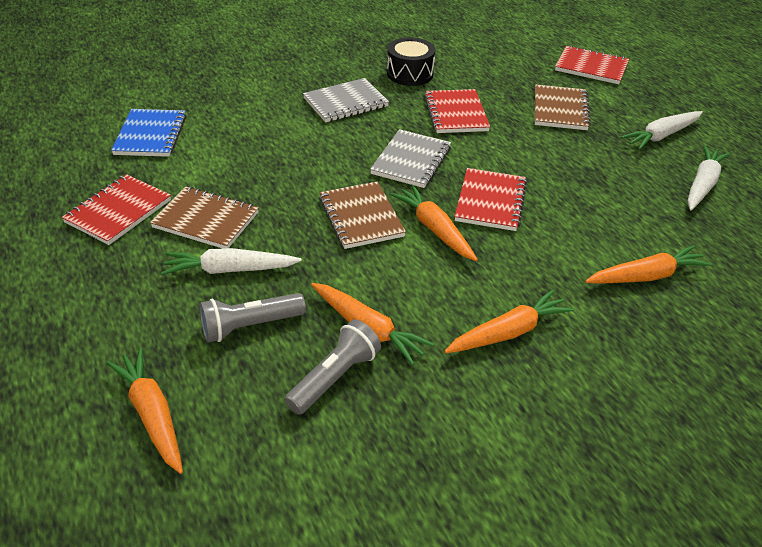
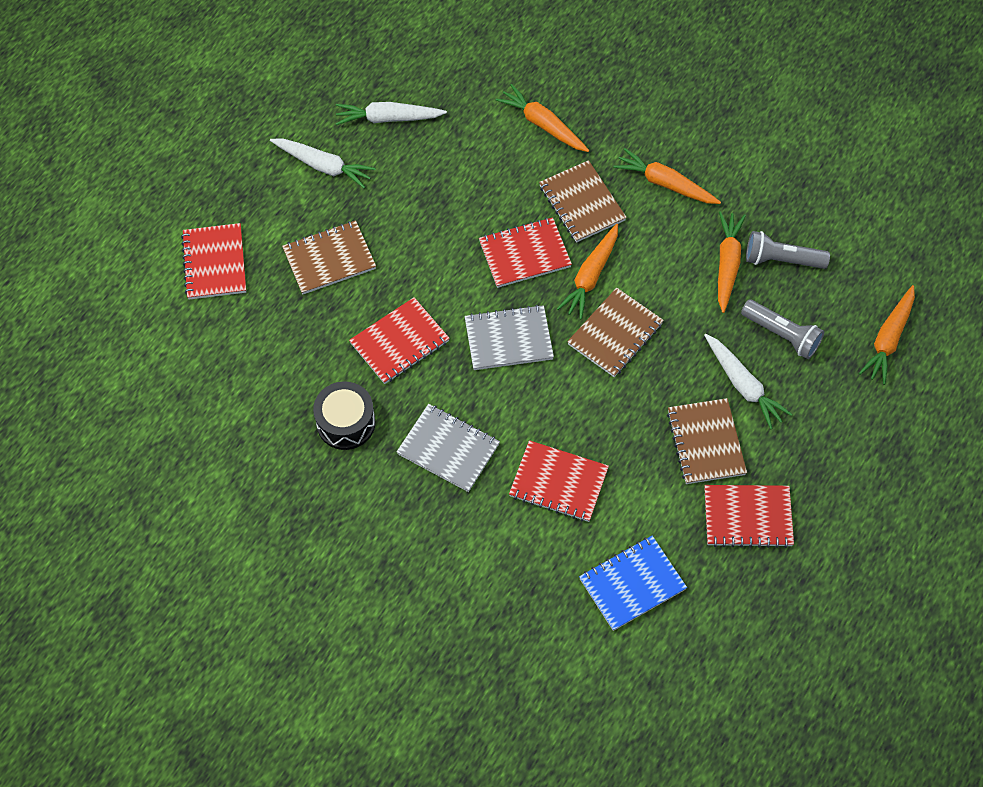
camera: 120 degrees left, 20 degrees up
none -> red notebook [509,440,609,522]
none -> brown notebook [539,160,627,243]

